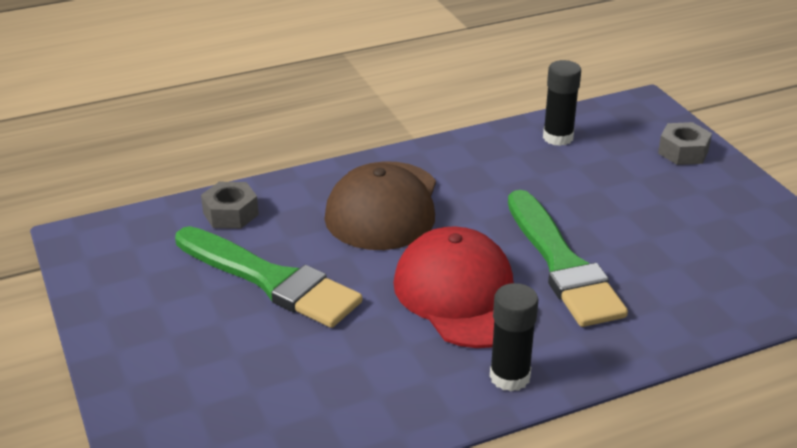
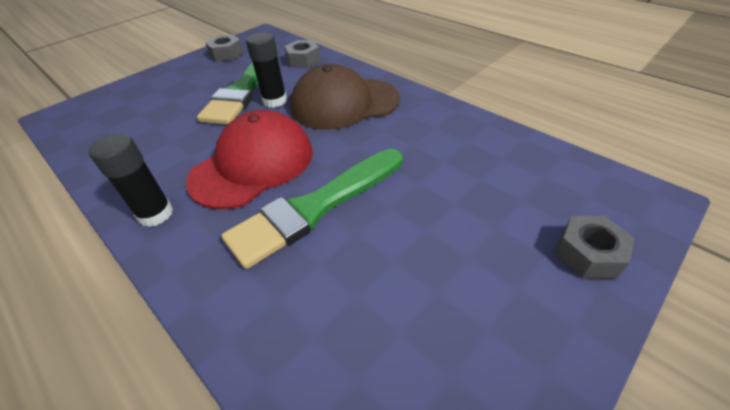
camera: 70 degrees right, 10 degrees up
black glue stick [543,60,581,146] -> black glue stick moved to [246,32,287,108]
none -> grey nut [206,34,243,62]

